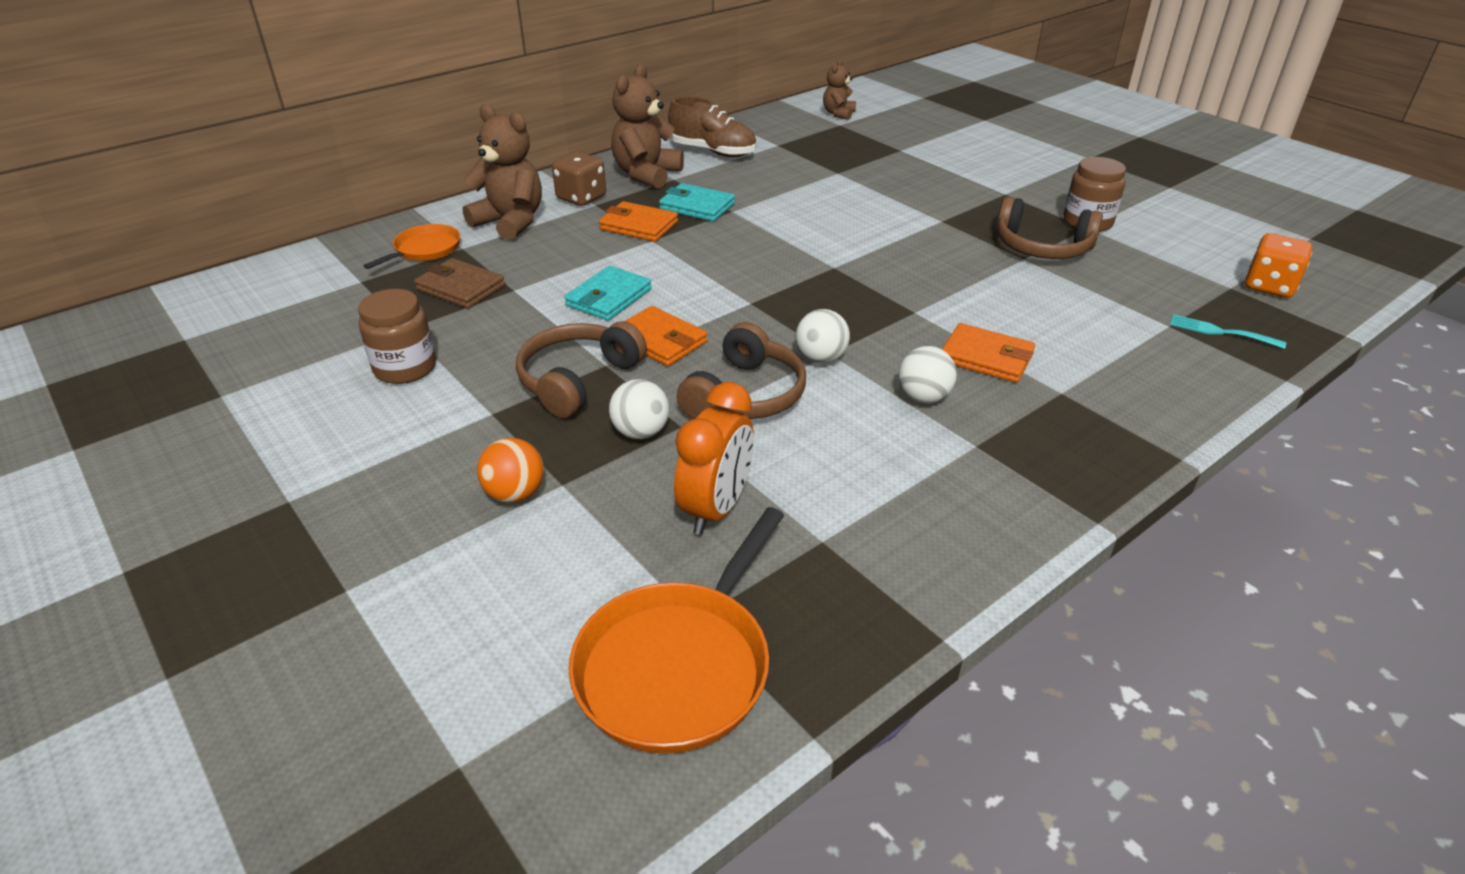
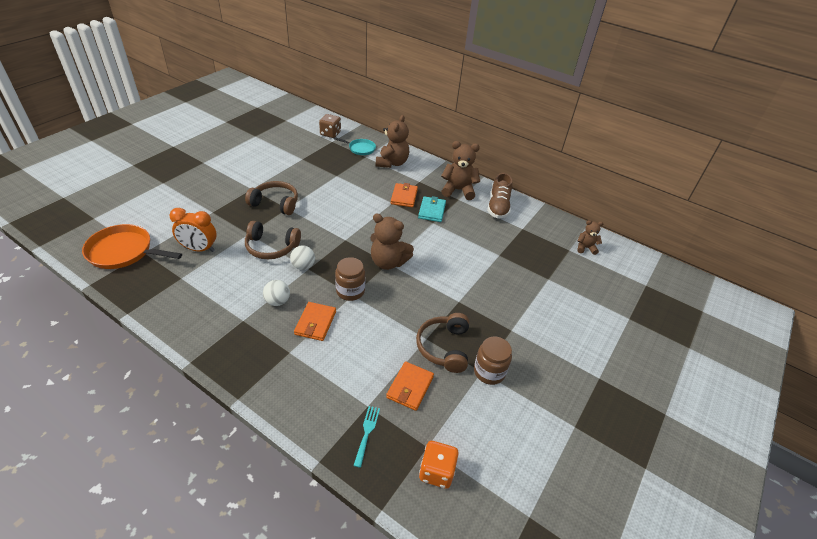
camera: 70 degrees right, 5 degrees up
brown jar [358,289,436,384] -> brown jar moved to [335,257,365,301]
orange pan [363,224,460,269] -> turquoise pan [333,137,376,155]
brown wallet [414,258,505,308] -> none
orange ball [477,438,544,503] -> none
brown dice [552,152,606,206] -> brown dice moved to [319,114,341,138]
turquoise wallet [564,266,652,321] -> none
white ball [609,379,669,439] -> none
orange wallet [625,306,707,366] -> orange wallet moved to [386,361,434,411]
none -> brown teddy bear [370,214,414,270]

